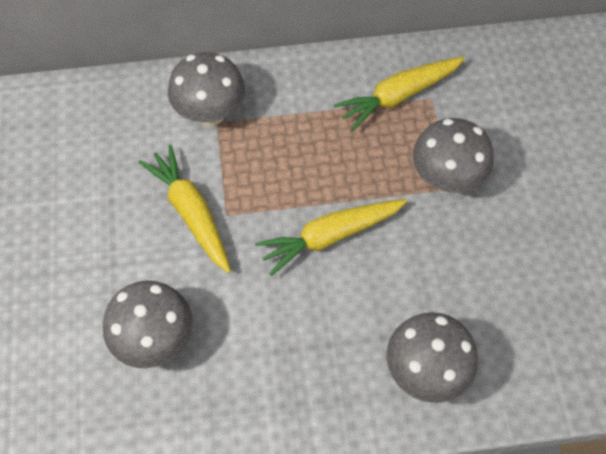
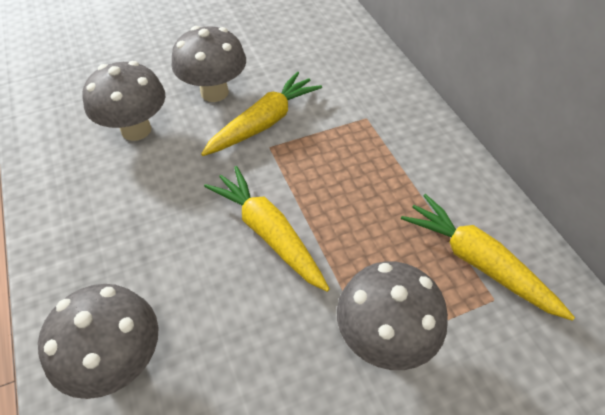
camera: 75 degrees right, 10 degrees down
grey mushroom [168,52,245,126] -> grey mushroom moved to [172,26,246,102]

